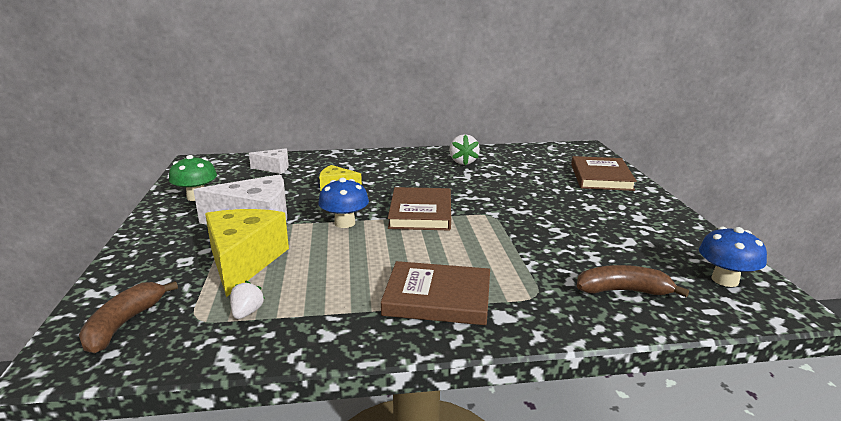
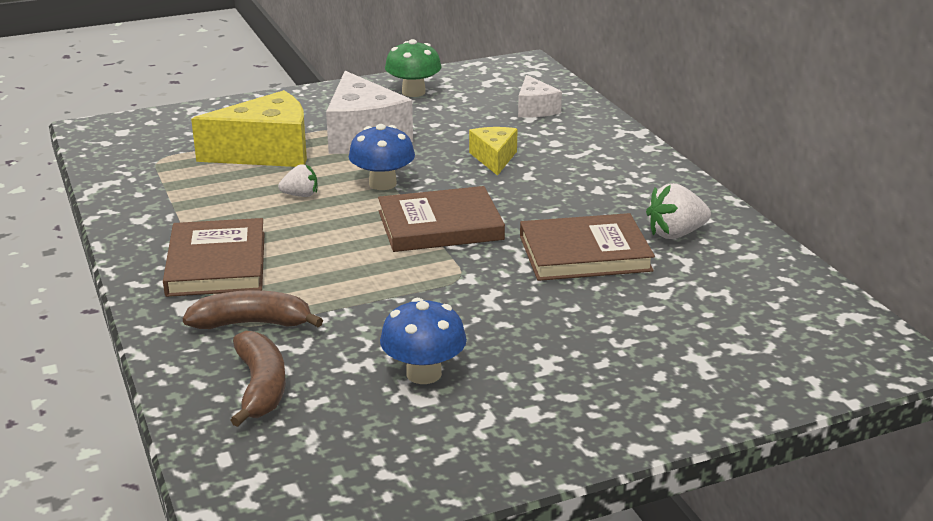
camera: 75 degrees right, 5 degrees up
brown banana [79,281,178,354] -> brown banana moved to [183,290,323,329]
white strawberry [230,281,265,319] -> white strawberry moved to [278,164,318,197]
brown book [571,156,637,191] -> brown book moved to [520,213,655,281]
blue mushroom [699,227,767,287] -> blue mushroom moved to [380,298,467,384]

